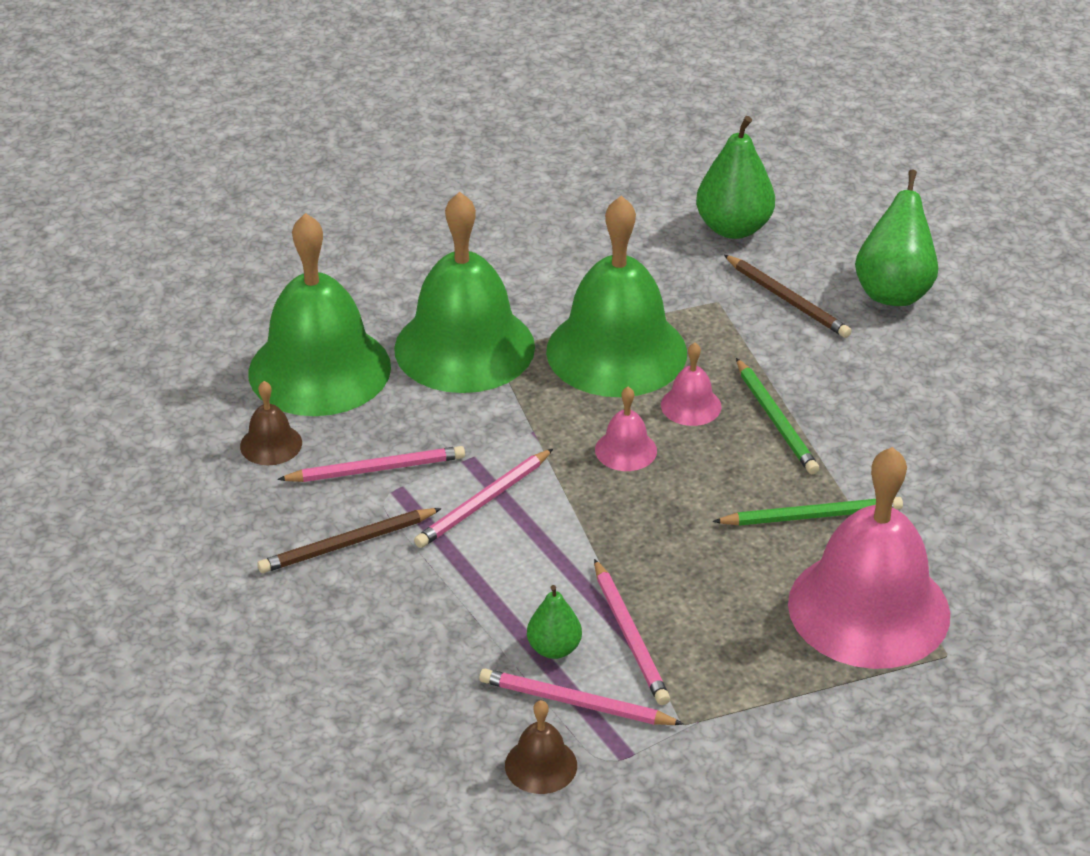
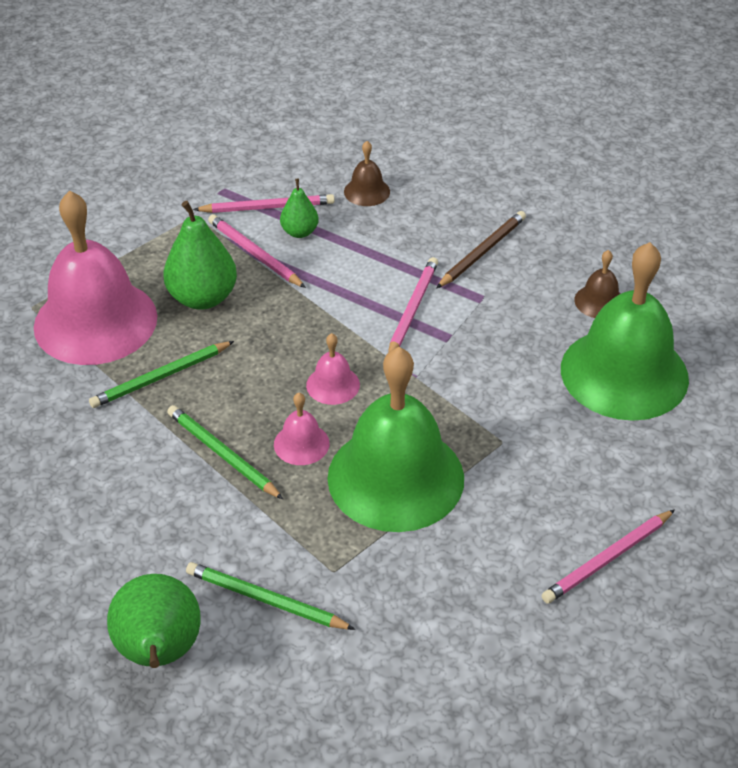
camera: 155 degrees right, 5 degrees up
pink pencil [277,446,465,482] -> pink pencil moved to [542,509,675,604]
green bell [394,192,535,393] -> none
brown bell [505,700,577,794] -> brown bell moved to [344,141,390,206]
green pear [696,116,775,239] -> green pear moved to [163,201,237,310]
brown pencil [724,255,852,338] -> green pencil [186,562,355,630]

